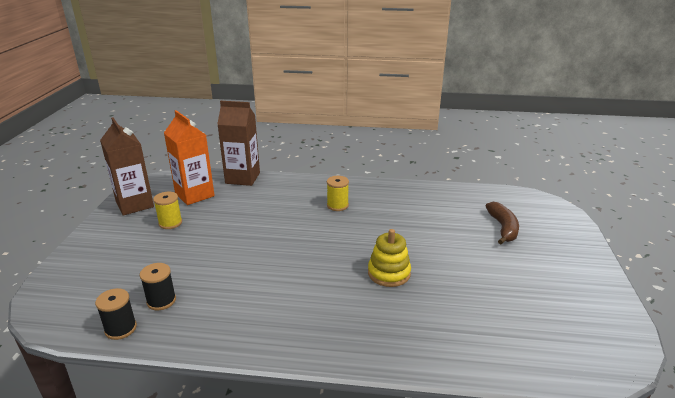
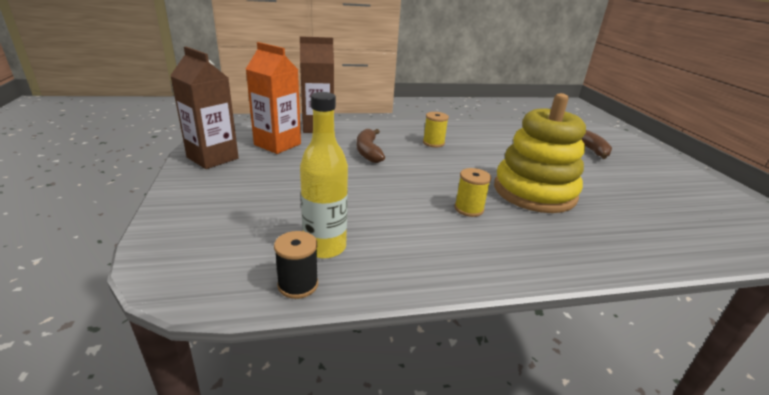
camera: 20 degrees left, 0 degrees up
black spool [140,263,176,310] -> yellow bottle [300,92,348,259]
yellow spool [153,192,182,229] -> yellow spool moved to [455,168,491,217]
yellow stacking toy [368,229,411,287] -> yellow stacking toy [494,93,586,213], size x1.86
none -> brown banana [357,129,385,163]

